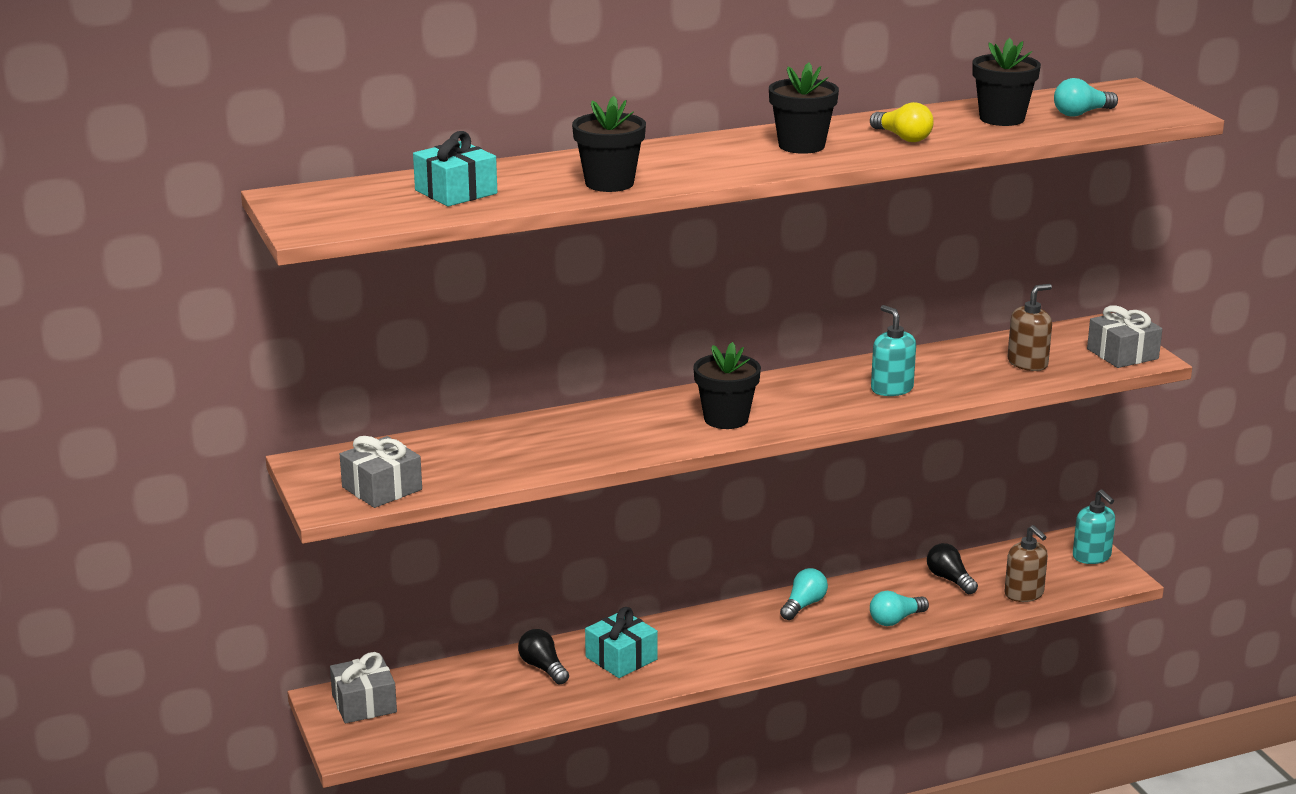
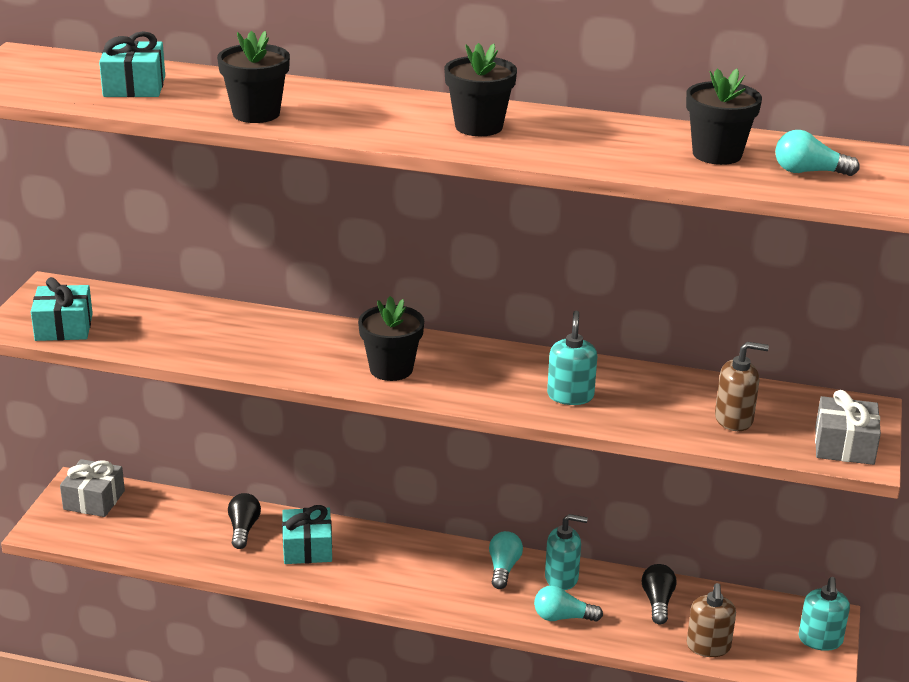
camera: 35 degrees right, 5 degrees up
grey gift [340,436,422,508] -> turquoise gift [31,277,93,341]
turquoise light bulb [780,568,828,620] -> turquoise light bulb turned 60 degrees counterclockwise [489,531,523,589]
yellow light bulb [870,102,934,142] -> none
none -> turquoise soap dispenser [545,514,588,590]

